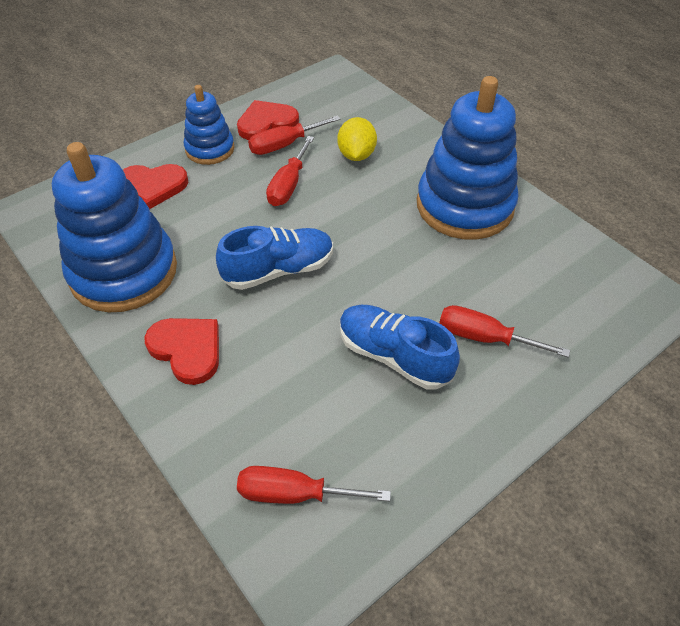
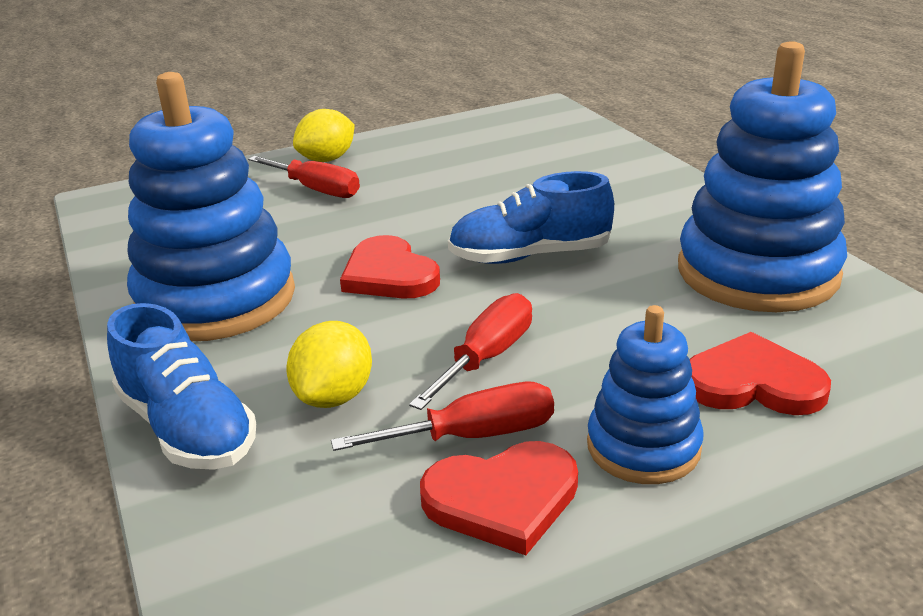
camera: 165 degrees left, 20 degrees down
red heart [144,318,219,385] -> red heart moved to [340,235,440,299]
red screwdriver [237,466,391,504] -> none
blue shoe [340,305,460,390] -> blue shoe moved to [107,303,256,470]
none -> yellow lemon [293,109,355,162]

